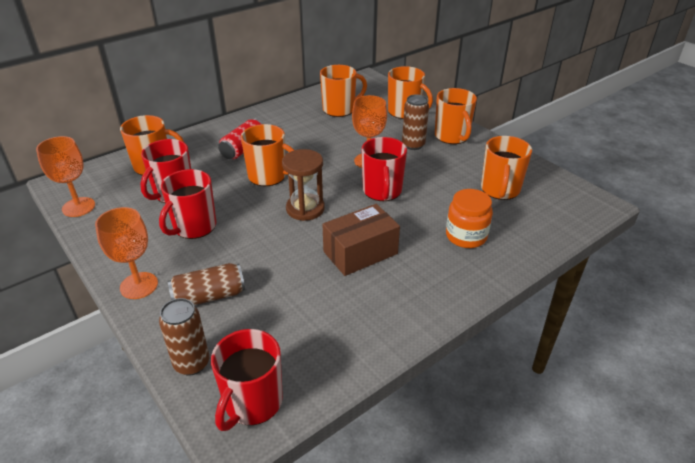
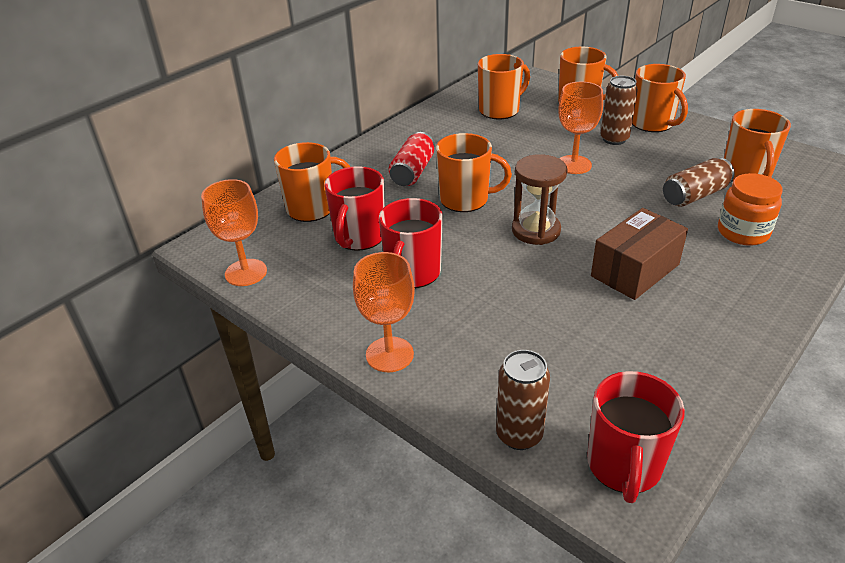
camera: 10 degrees left, 0 degrees up
brown can [168,263,245,305] -> brown can moved to [663,158,735,207]
red mug [362,137,407,201] -> none

